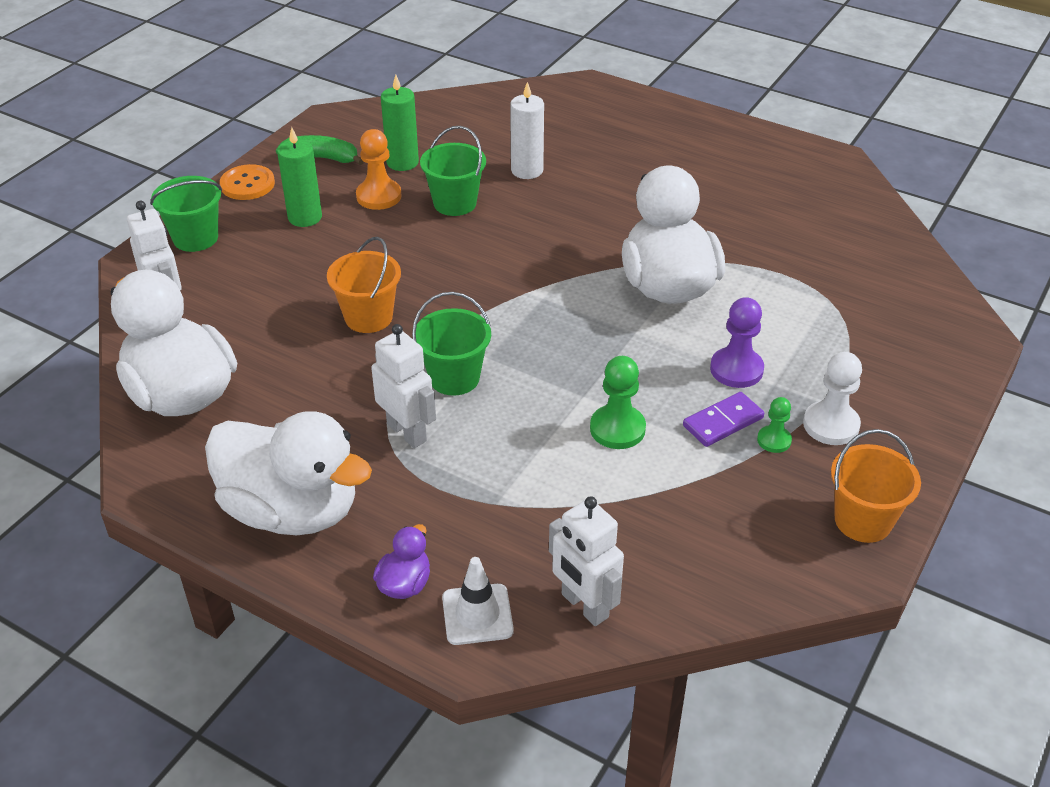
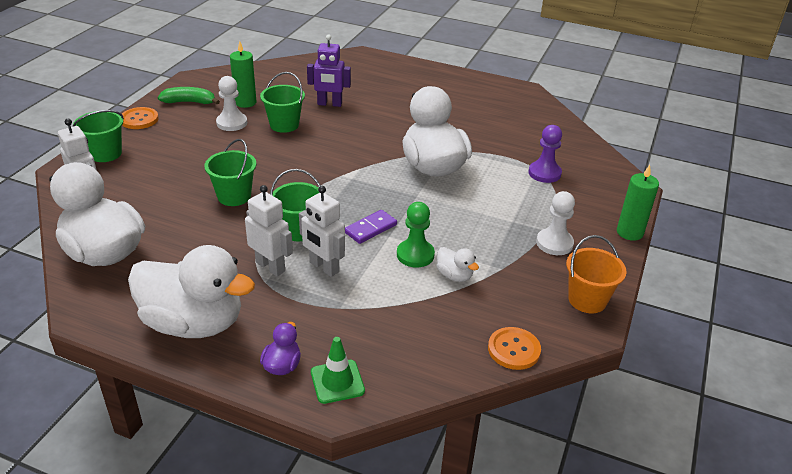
camera: 10 degrees left, 5 degrees down
green candle [277,127,322,227] -> green candle moved to [617,165,659,241]
orange bucket [327,237,401,333] -> green bucket [204,139,256,206]
orange pawn [356,129,401,210] -> white pawn [216,76,247,131]
white traffic cone [442,557,514,645] -> green traffic cone [311,337,365,404]
white candle [510,82,544,179] -> purple robot [307,35,351,107]
white robot [549,496,624,626] -> white robot moved to [299,186,345,277]
purple domino [683,392,764,447] -> purple domino moved to [345,210,397,244]
purple pawn [710,297,764,388] -> purple pawn moved to [528,125,562,183]
green pawn [757,397,792,453] -> none
none -> white duck [437,247,479,282]
none -> orange button [488,327,541,370]

